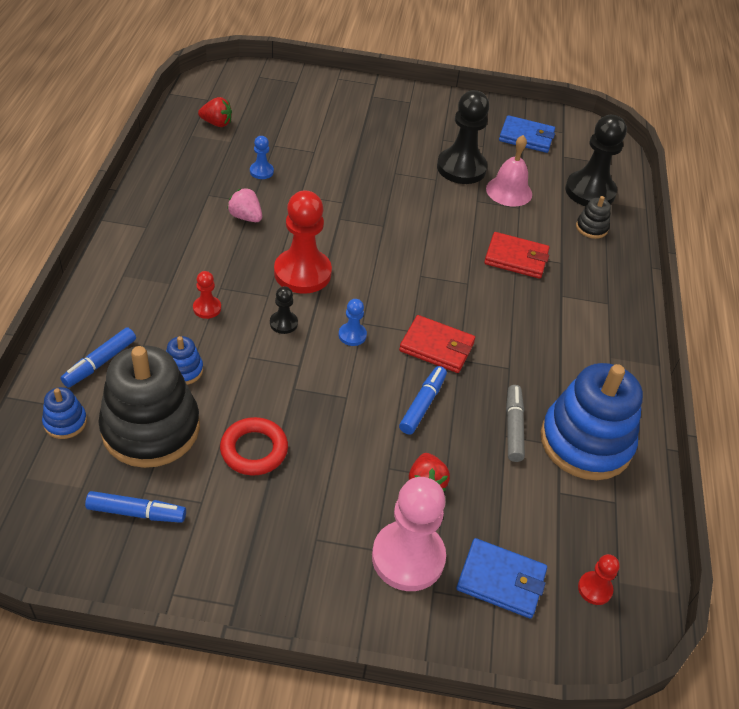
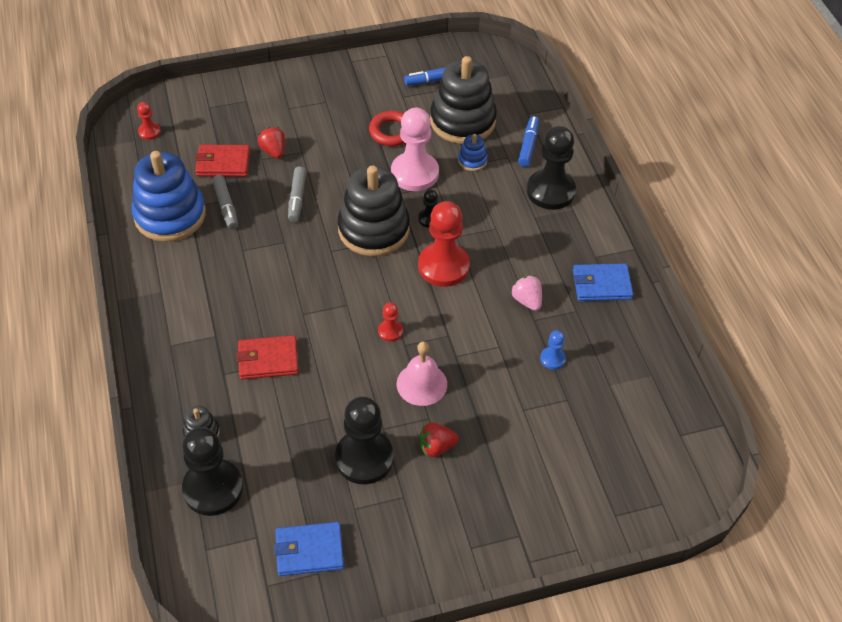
camera: 160 degrees right, 5 degrees up
blue stacking toy [42,387,87,439] -> none
red pawn [193,271,221,319] -> red pawn moved to [378,303,403,342]
red strawberry [198,97,232,127] -> red strawberry moved to [419,422,459,457]
pink strawberry [227,188,262,222] -> pink strawberry turned 135 degrees counterclockwise [511,275,542,311]
blue pawn [339,299,367,346] -> black stacking toy [338,165,410,256]
pink pawn [372,477,446,591] -> pink pawn moved to [391,108,439,191]
red wallet [399,315,475,373] -> red wallet moved to [195,145,250,177]
blue marker [399,366,447,434] -> grey marker [288,166,306,222]
blue wallet [456,538,547,619] -> blue wallet moved to [573,263,633,301]
pink bell [486,135,532,207] -> pink bell moved to [397,341,447,406]
none -> black pawn [527,126,576,210]

